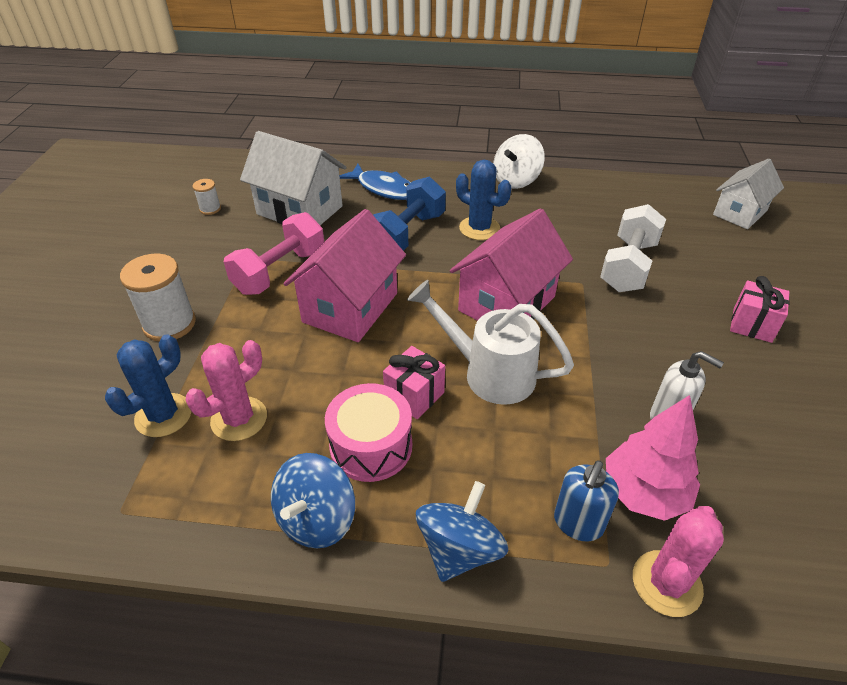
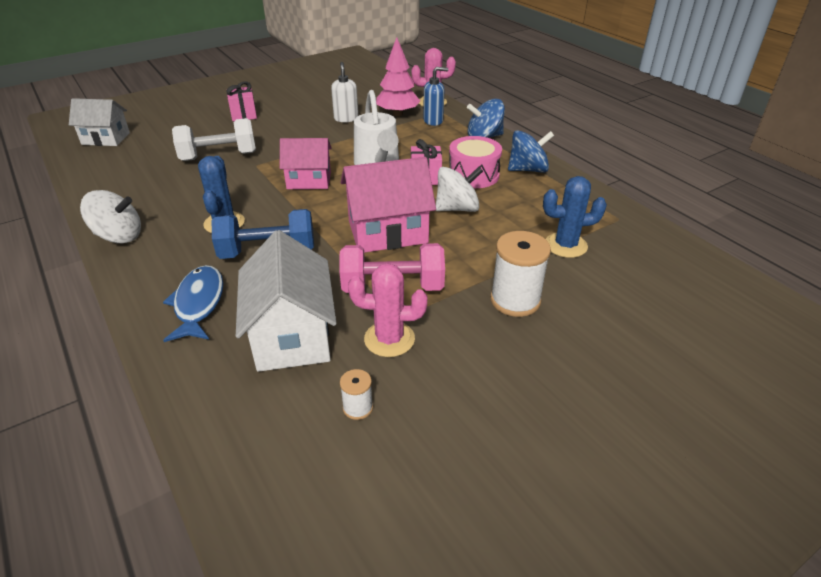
camera: 130 degrees left, 5 degrees down
pink cactus [186,340,267,441] -> pink cactus moved to [348,263,428,357]
pink house [450,208,573,321] -> pink house [280,138,332,189], size x0.66
none -> white spinning top [436,167,483,212]

